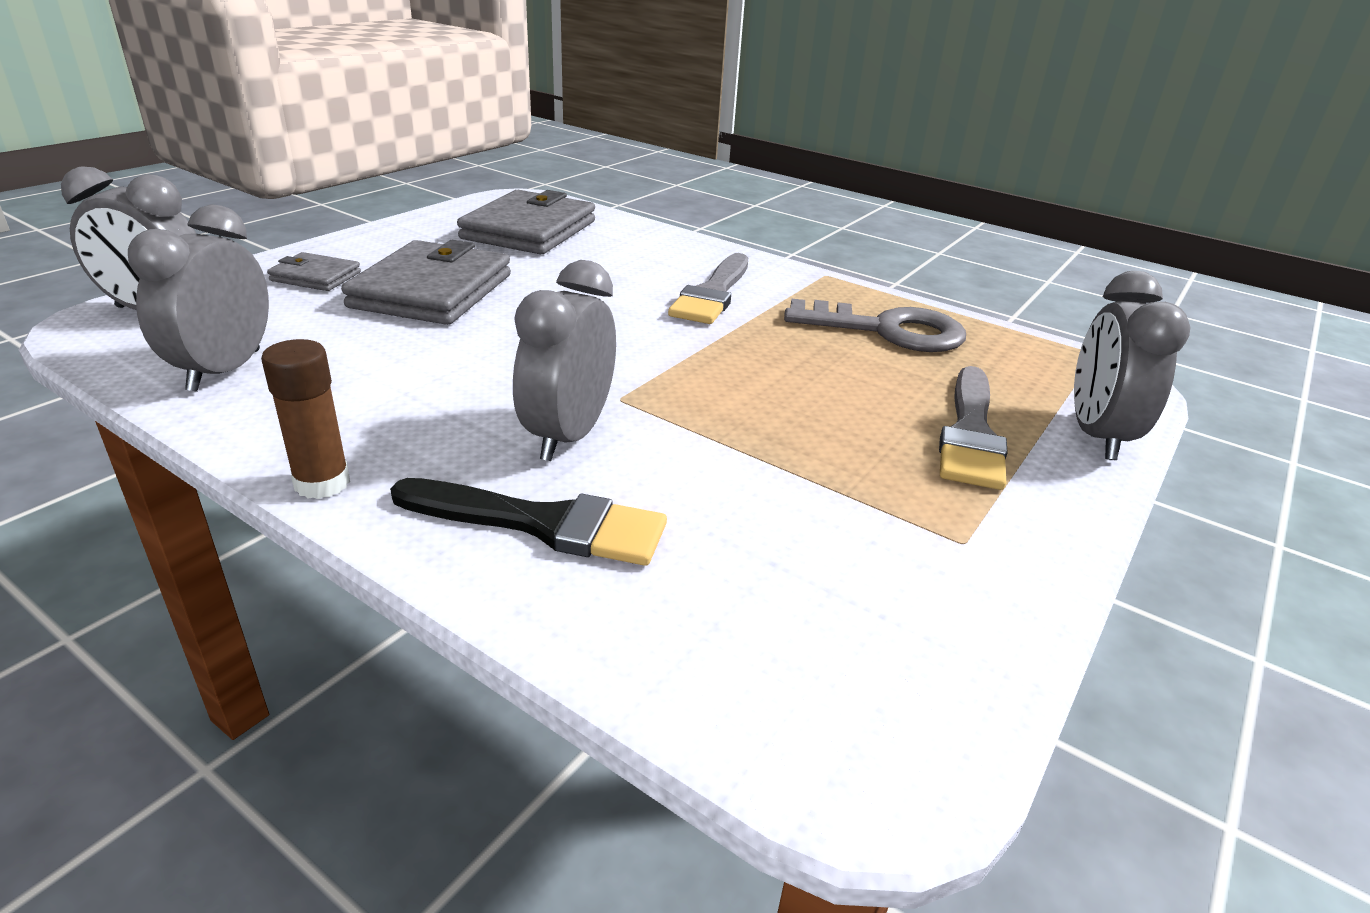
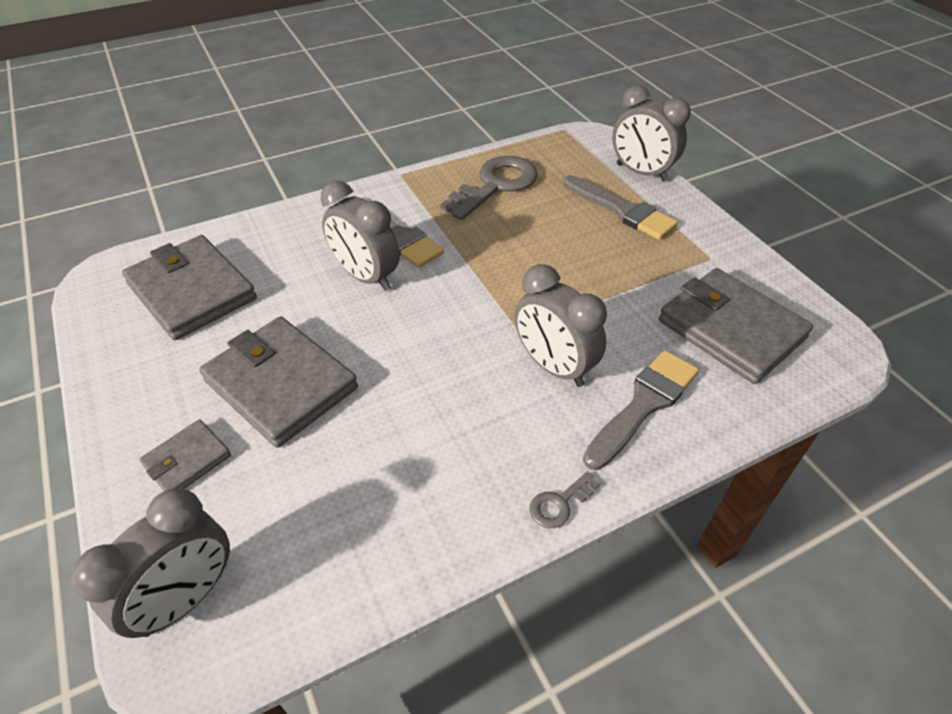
camera: 60 degrees left, 15 degrees up
grey clock [128,204,269,392] -> grey clock moved to [321,181,400,291]
brown glue stick [261,339,350,499] -> grey key [529,472,600,528]
black brush [390,478,667,566] -> grey brush [583,350,699,470]
none -> grey wallet [659,268,813,384]

